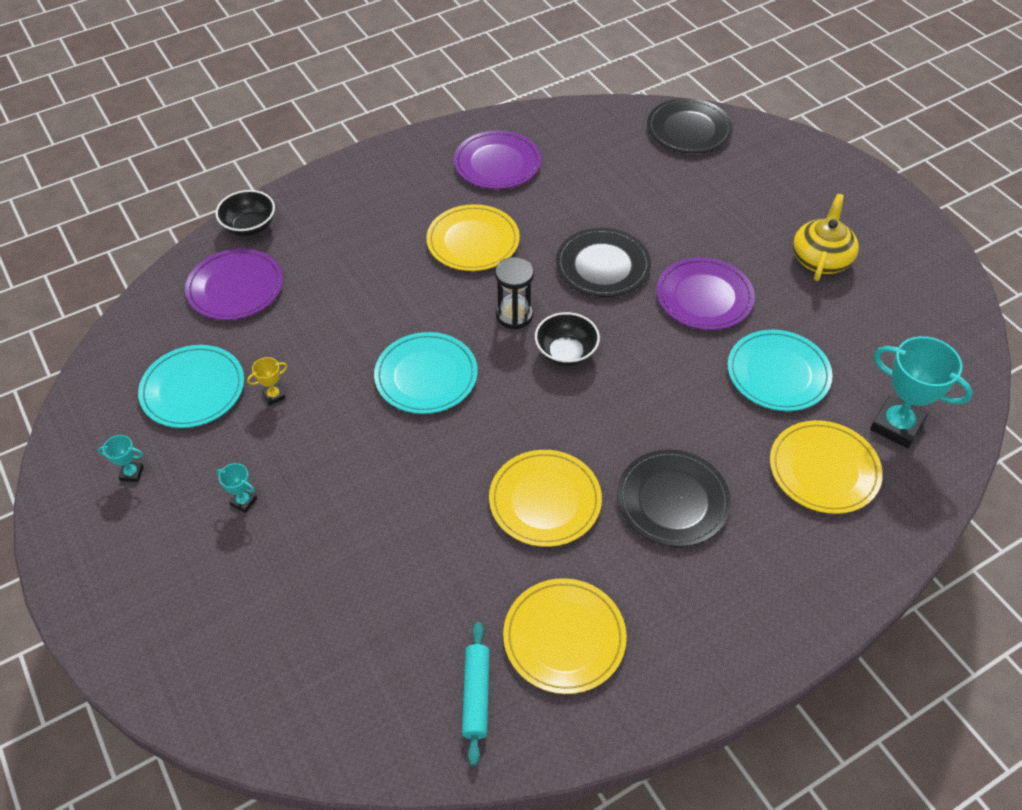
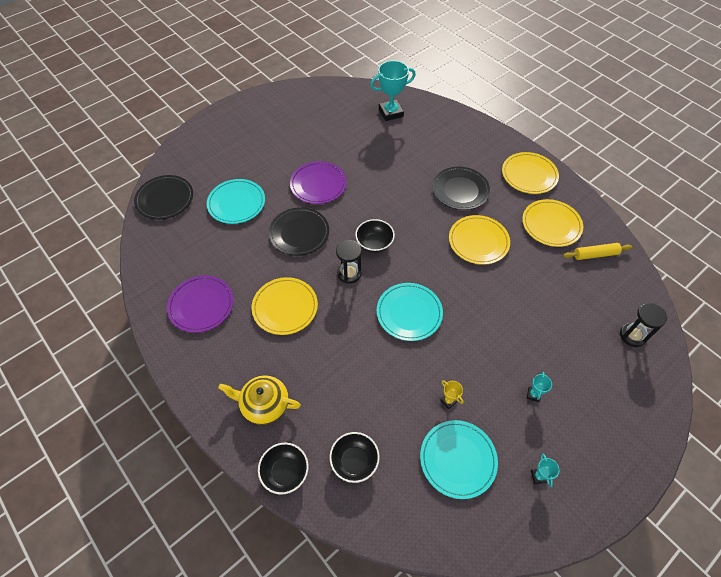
camera: 100 degrees left, 5 degrees up
purple plate [185,248,283,320] -> black bowl [330,432,380,483]
turquoise rolling pin [462,622,490,766] -> yellow rolling pin [563,243,632,260]
turquoise plate [728,330,833,411] -> turquoise plate moved to [207,179,265,224]
yellow plate [770,420,883,514] -> yellow plate moved to [502,152,559,194]
yellow teapot [793,194,859,281] -> yellow teapot moved to [218,375,301,425]
turquoise trophy [870,336,973,448] -> turquoise trophy turned 45 degrees clockwise [370,60,416,121]
none -> black hourglass [620,303,667,347]

